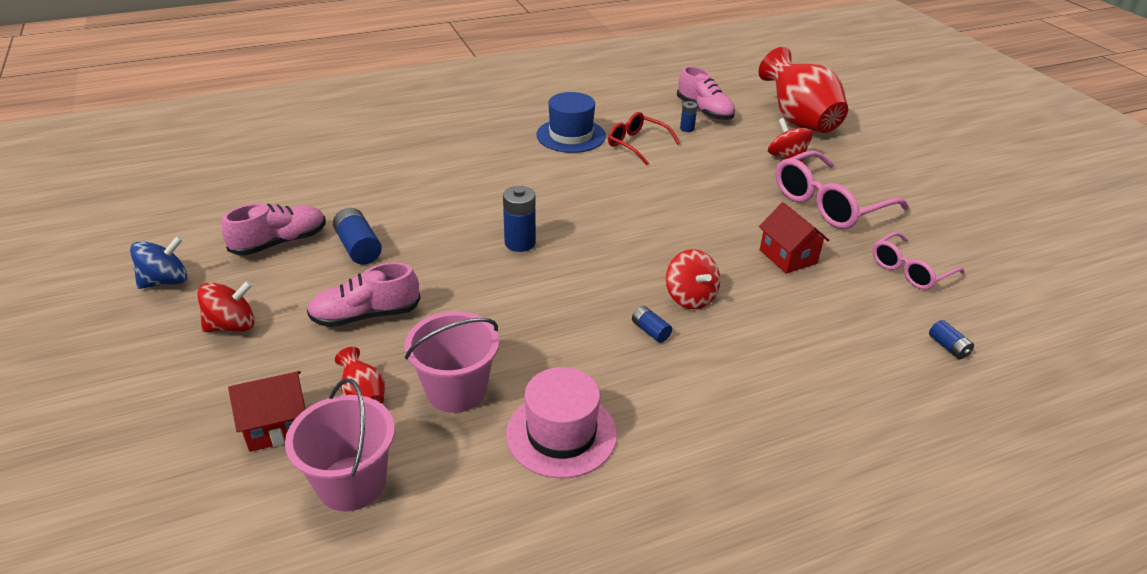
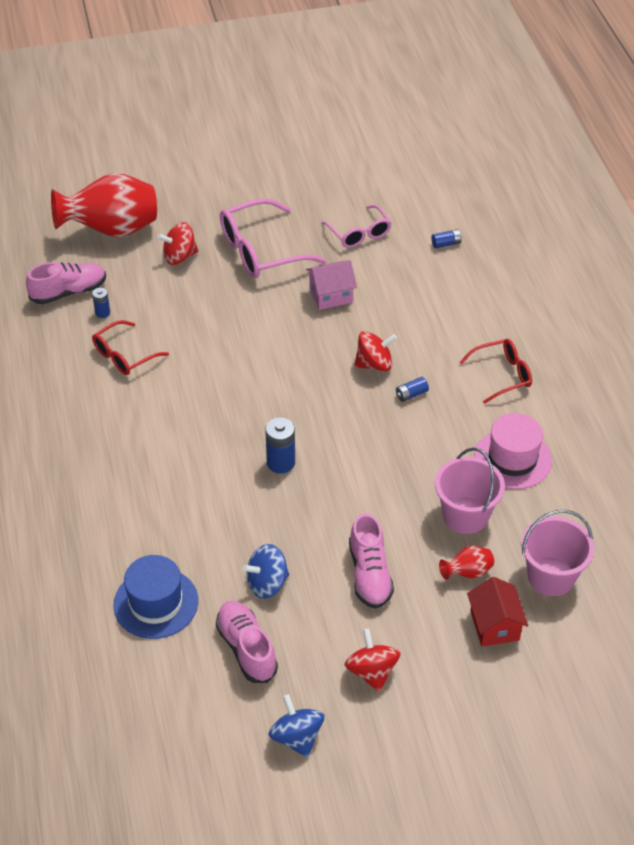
camera: 80 degrees left, 10 degrees up
blue battery [333,208,382,265] -> blue spinning top [242,544,289,599]
blue hat [536,92,606,153] -> blue hat moved to [113,555,198,639]
red house [759,202,830,274] -> pink house [306,260,357,310]
pink glasses [775,151,909,229] -> pink glasses turned 90 degrees clockwise [220,198,327,278]
none -> red glasses [459,339,532,404]

